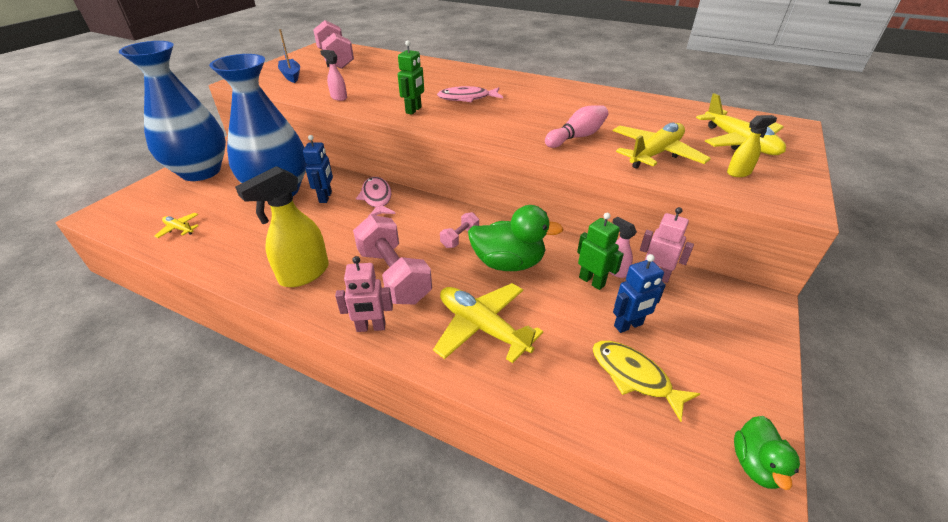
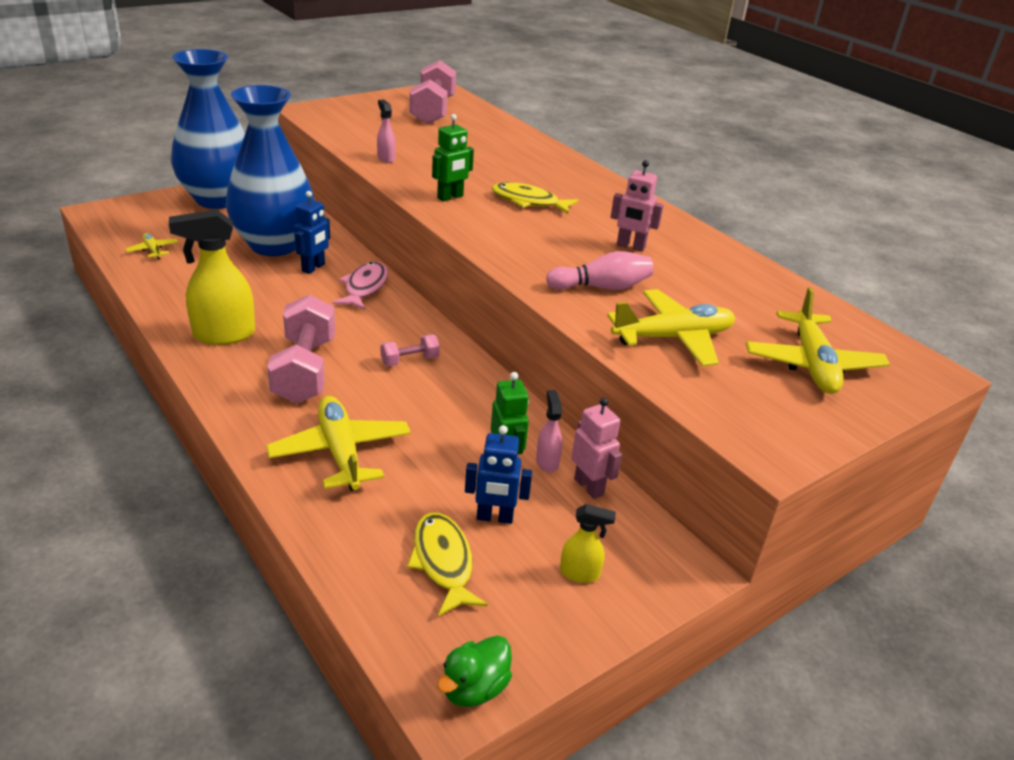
camera: 25 degrees right, 5 degrees down
blue boat [278,29,300,83] -> none
pink robot [335,256,393,332] -> pink robot moved to [611,160,664,252]
pink fish [437,86,503,103] -> yellow fish [492,182,579,214]
green duck [468,205,563,271] -> none
yellow spray bottle [727,115,777,177] -> yellow spray bottle moved to [560,504,616,583]

